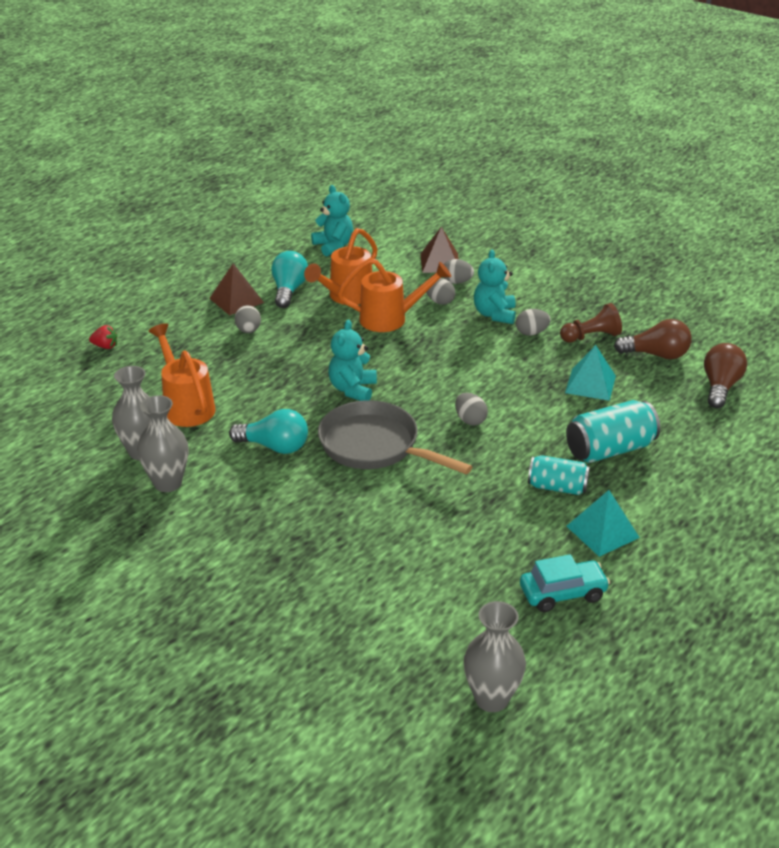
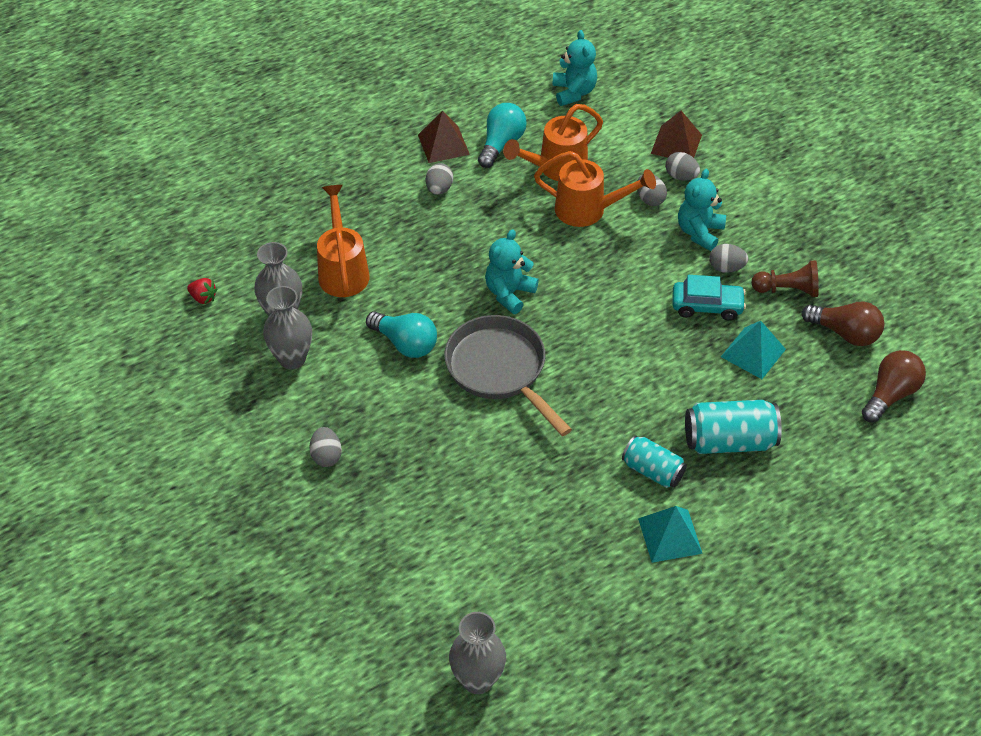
camera: 20 degrees right, 15 degrees up
red strawberry [89,325,118,349] -> red strawberry moved to [187,278,217,305]
grey egg [455,393,488,425] -> grey egg moved to [309,427,342,467]
turquoise car [520,554,610,612] -> turquoise car moved to [672,275,746,321]

